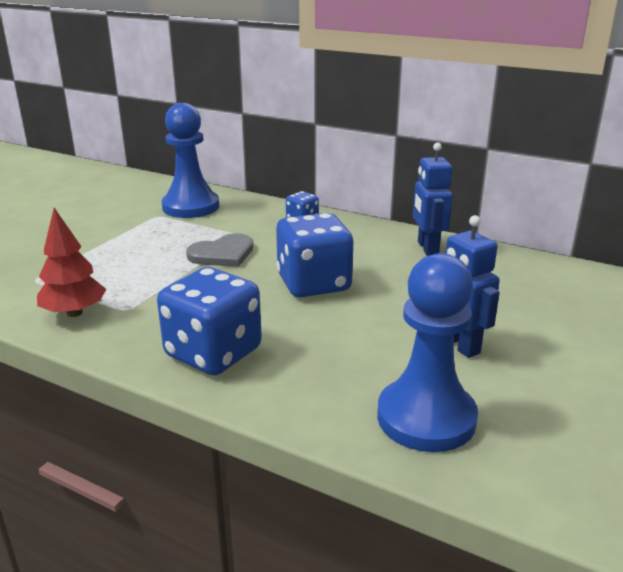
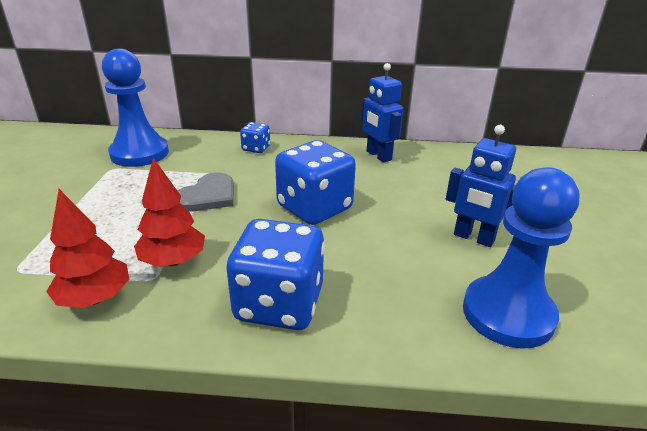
camera: 25 degrees left, 5 degrees up
none -> red tree [134,158,205,267]

